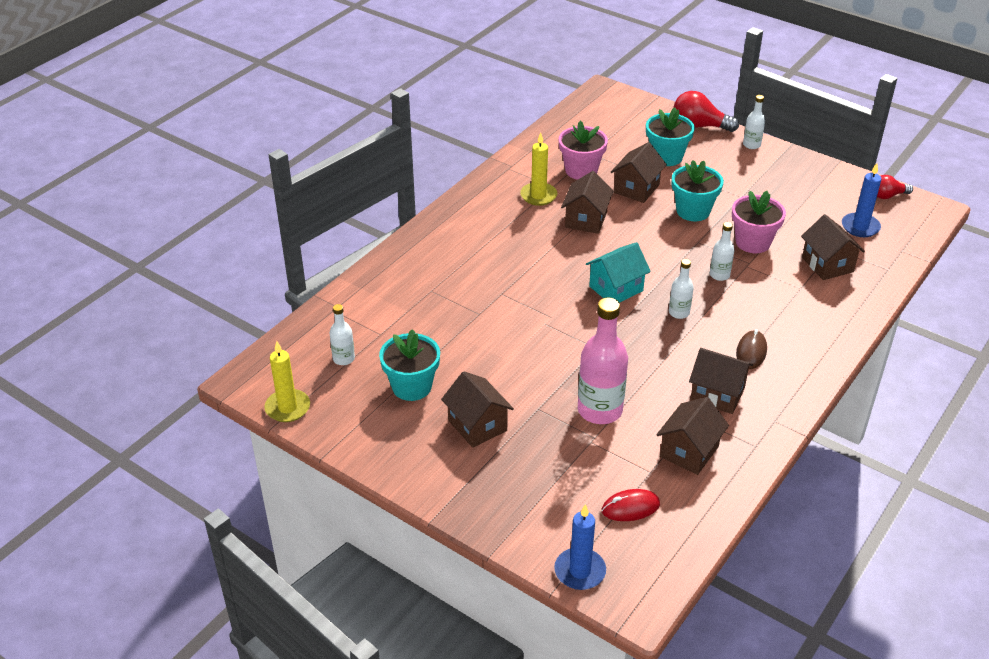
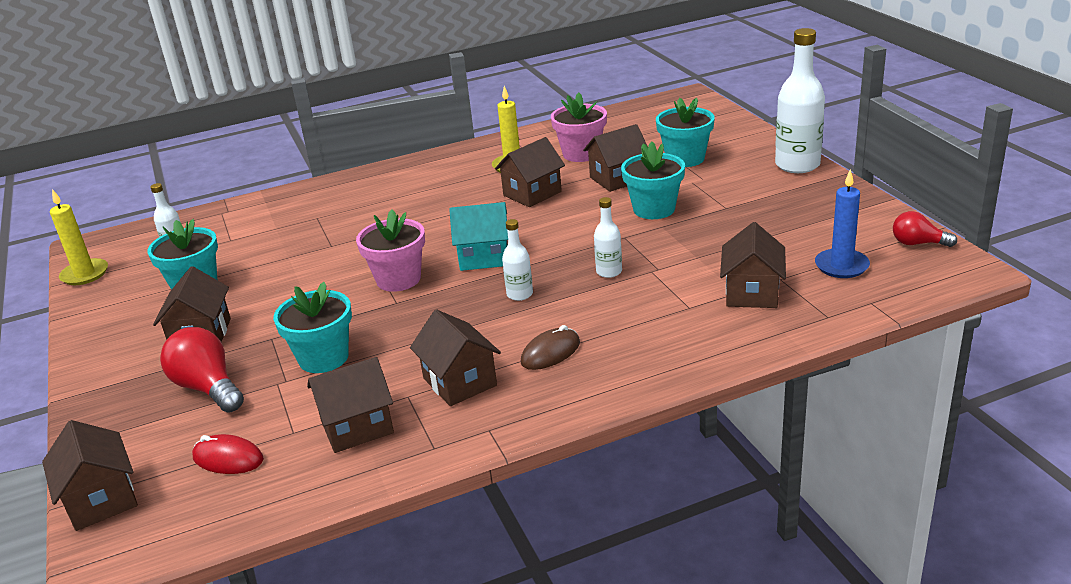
camera: 35 degrees right, 10 degrees down
blue candle [554,504,606,590] -> brown house [42,420,138,531]
pink bottle [578,297,628,424] -> turquoise flower pot [273,282,352,373]
red light bulb [673,91,739,132] -> red light bulb moved to [160,327,244,413]
pink flower pot [732,191,786,253] -> pink flower pot moved to [356,210,425,292]
white bottle [743,95,765,149] -> white bottle [775,28,825,173], size x1.96

